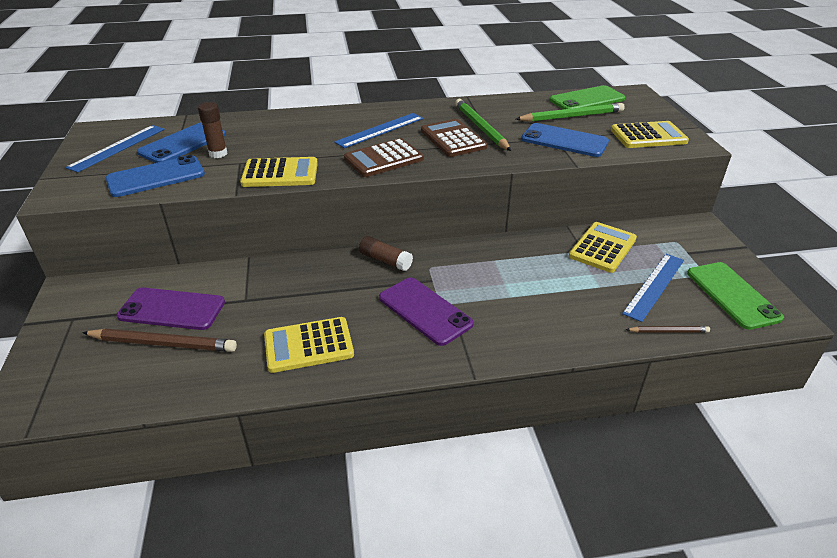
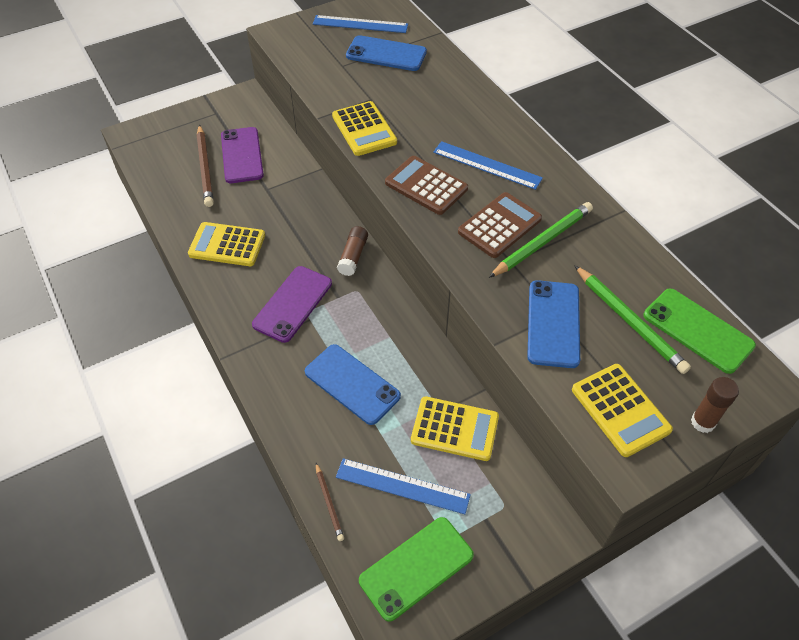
camera: 70 degrees right, 15 degrees up
blue phone [106,155,205,197] -> blue phone moved to [305,344,401,425]
brown glue stick [198,102,227,158] -> brown glue stick moved to [691,377,739,433]
yellow calculator [264,317,354,373] -> yellow calculator turned 45 degrees counterclockwise [188,222,265,266]

